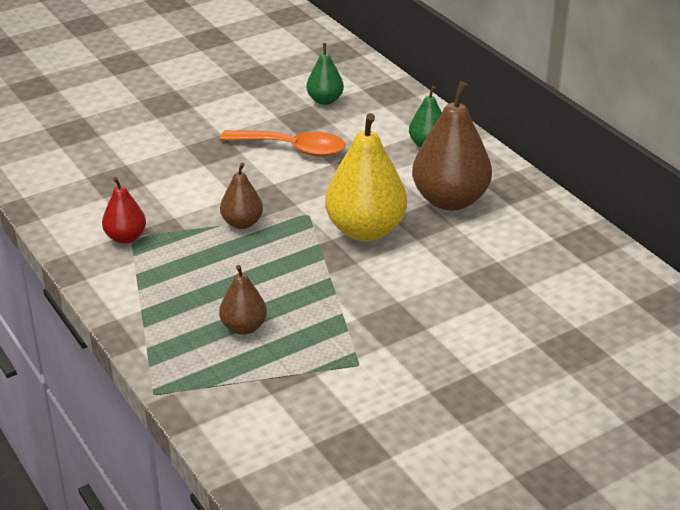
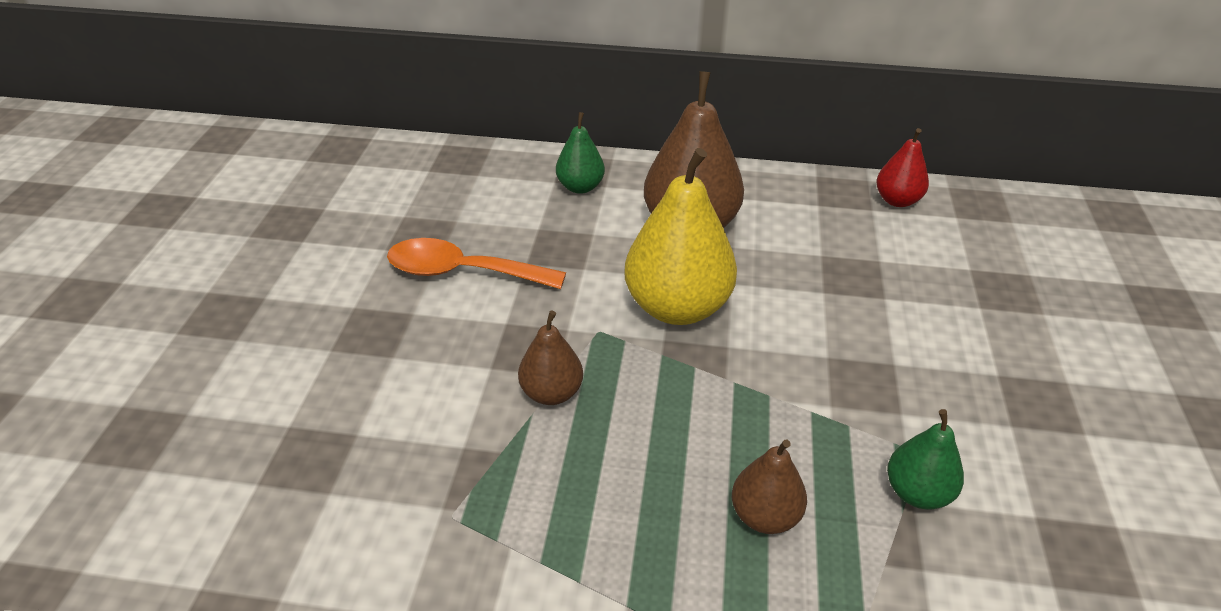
camera: 50 degrees left, 5 degrees up
red pear [102,177,146,244] -> red pear moved to [876,128,929,207]
orange spoon [220,130,345,157] -> orange spoon turned 135 degrees counterclockwise [387,238,566,289]
green pear [306,43,344,105] -> green pear moved to [887,409,964,509]

